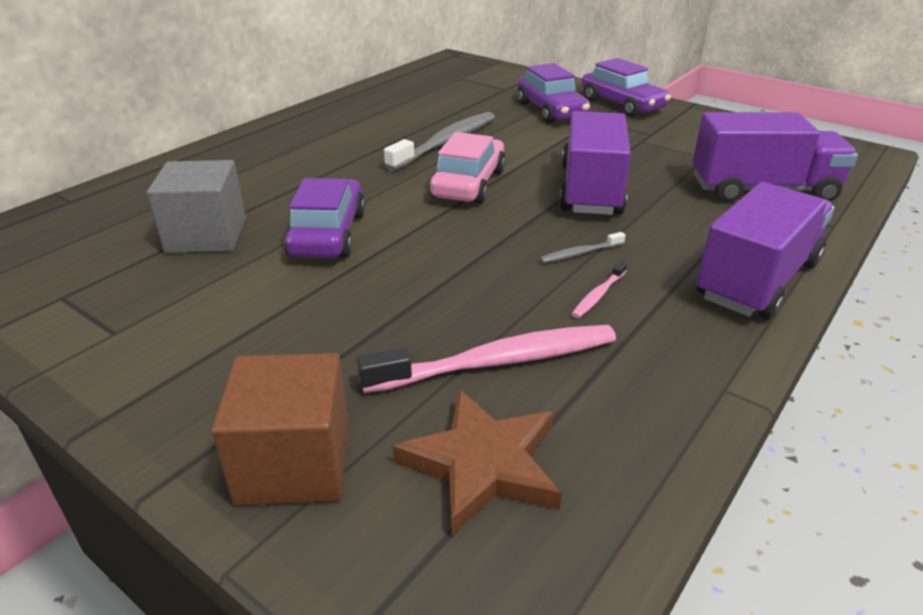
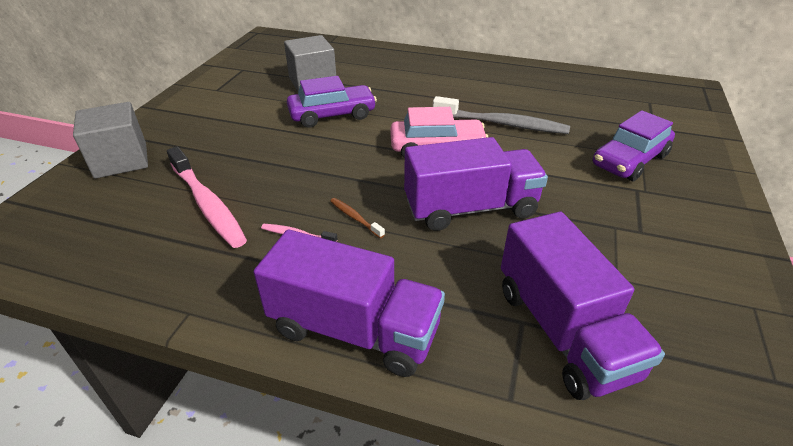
camera: 70 degrees right, 5 degrees up
brown cube [212,353,349,505] -> grey cube [73,102,148,179]
brown star [393,389,562,535] -> none
grey toothbrush [540,232,626,263] -> brown toothbrush [330,198,385,238]
purple car [581,58,671,117] -> none

